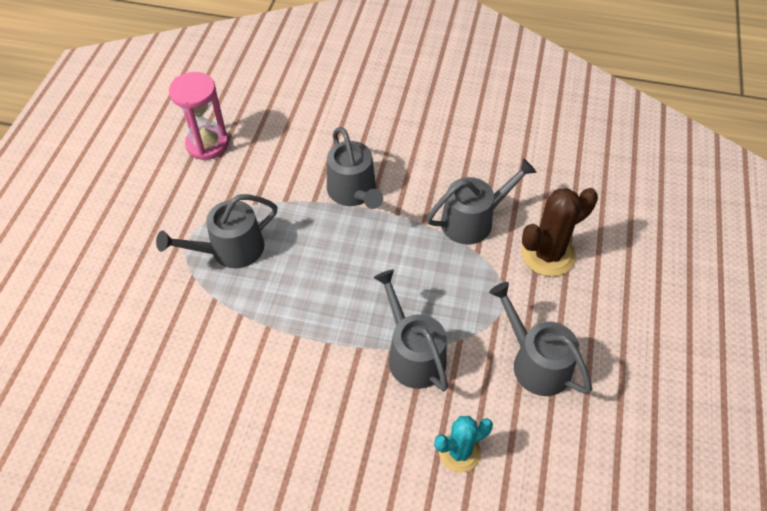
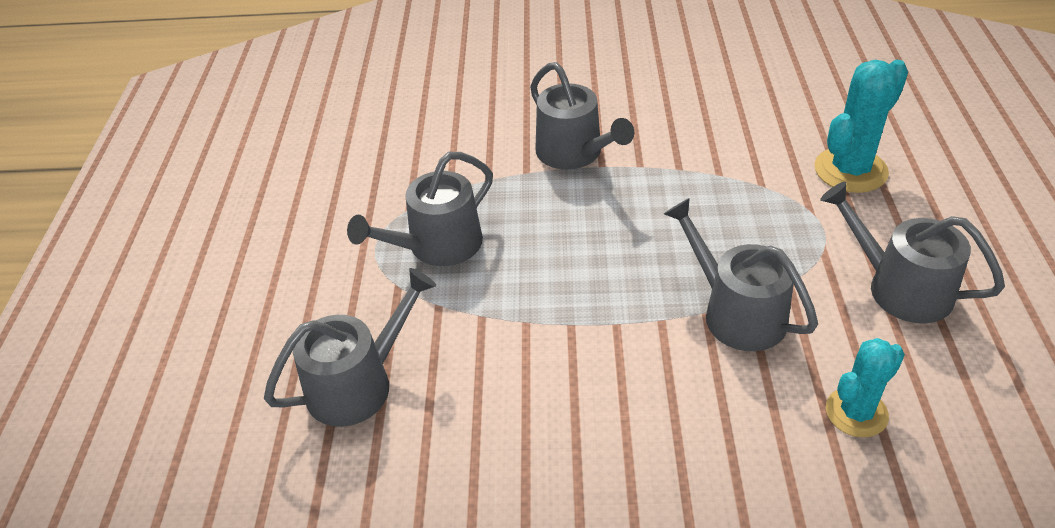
camera: 10 degrees left, 10 degrees down
pink hourglass [169,72,229,160] -> none
grey watering can [427,158,537,245] -> grey watering can moved to [264,268,436,427]
brown cactus [521,188,598,277] -> turquoise cactus [814,60,908,193]

